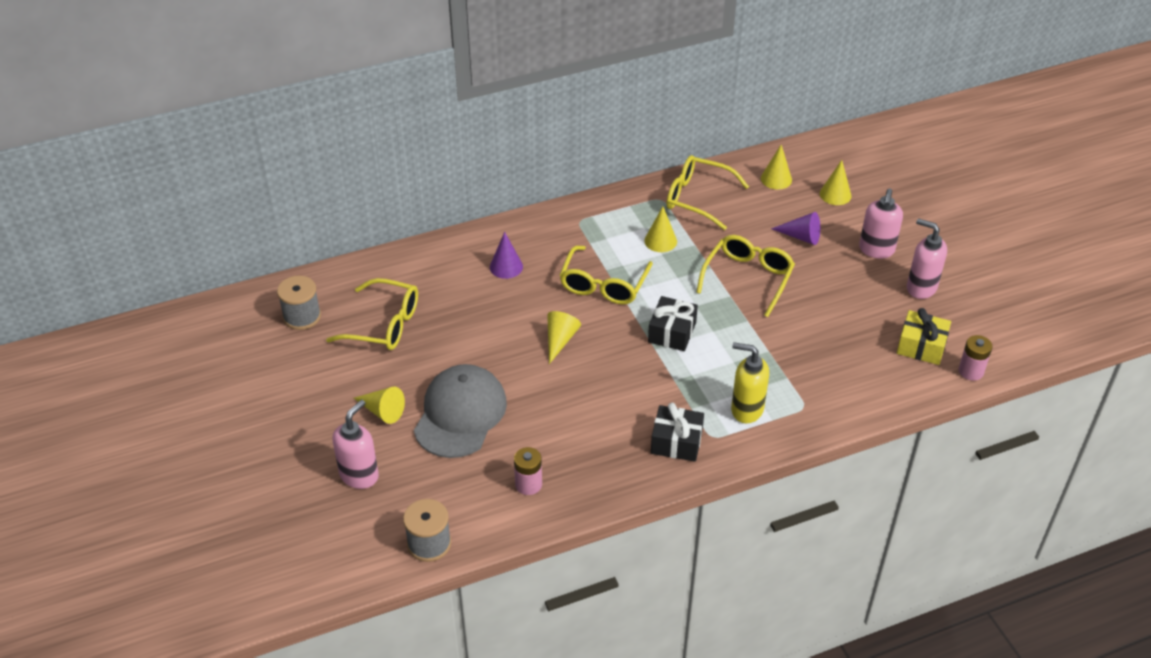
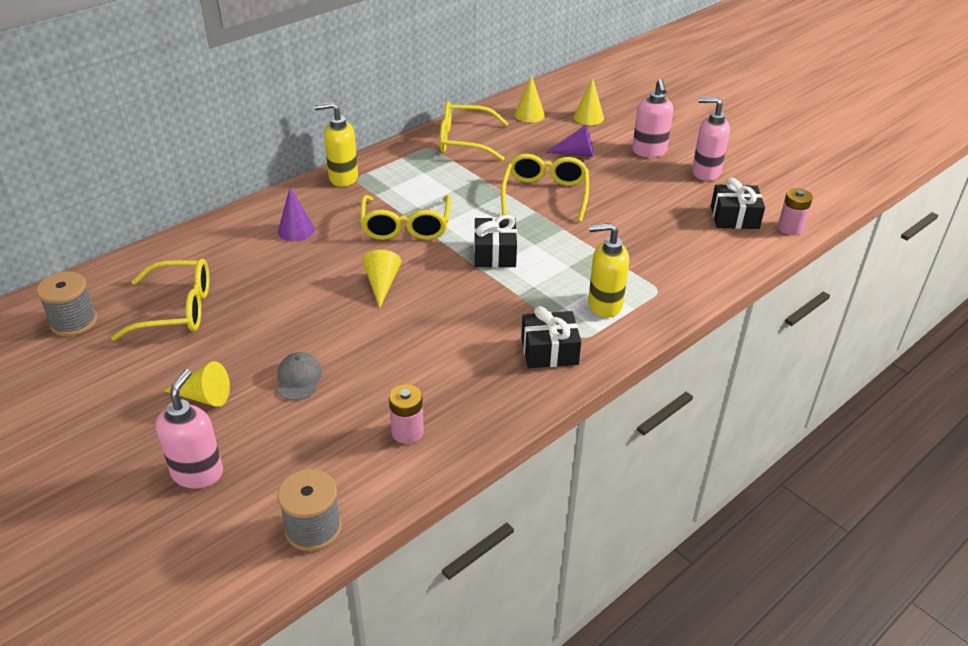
camera: 20 degrees left, 5 degrees down
grey cap [414,364,507,458] -> grey cap [277,352,322,400], size x0.45
yellow cone [644,206,677,252] -> none
yellow gift [897,308,951,365] -> black gift [711,178,765,229]
none -> yellow soap dispenser [315,102,358,187]

